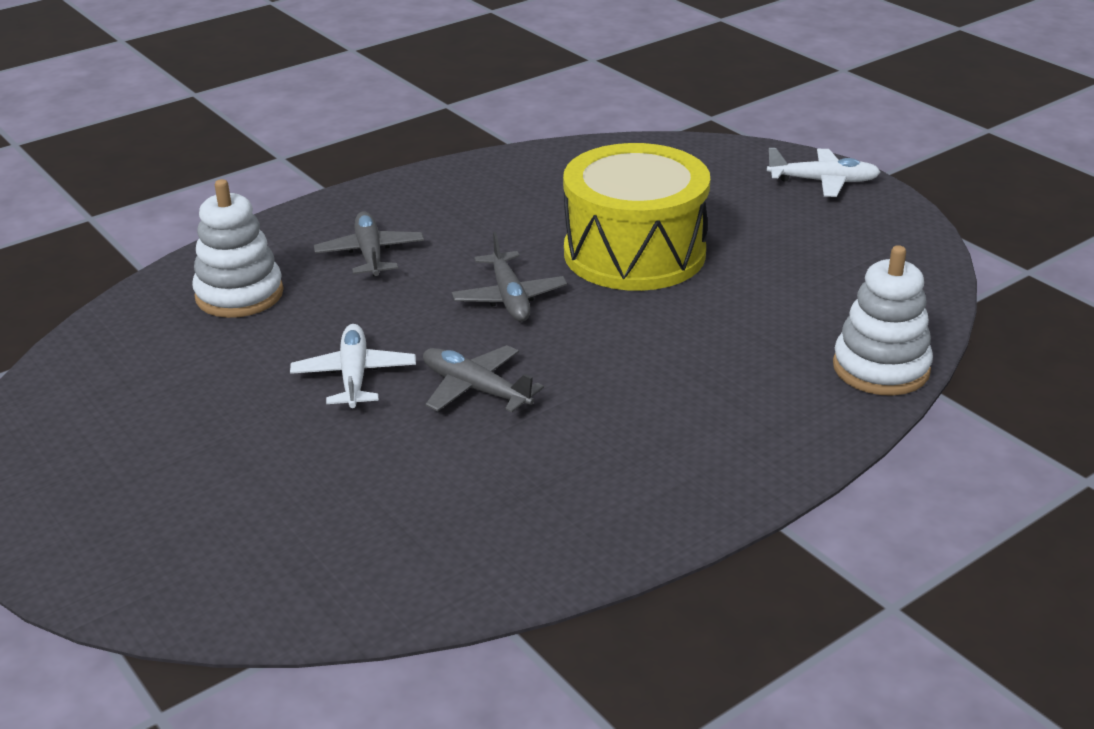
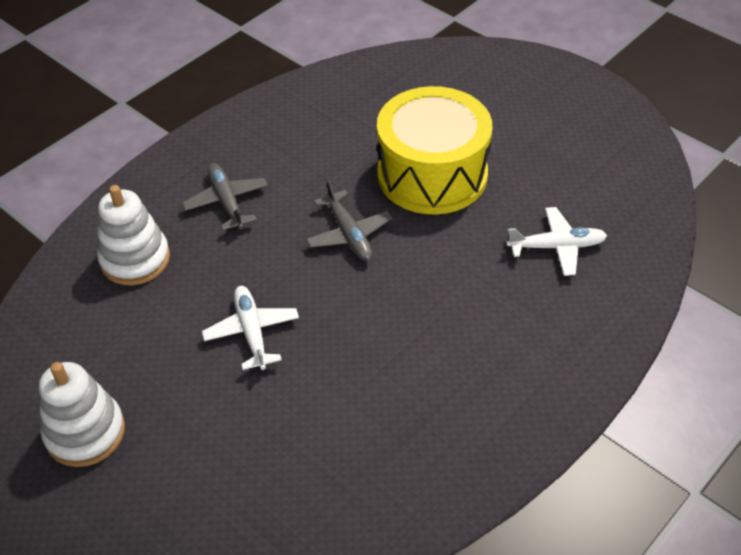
camera: 10 degrees left, 15 degrees up
grey plane [423,345,544,412] -> none
white plane [767,148,881,197] -> white plane moved to [507,207,607,276]
white stacking toy [833,245,933,396] -> white stacking toy moved to [39,362,125,467]

